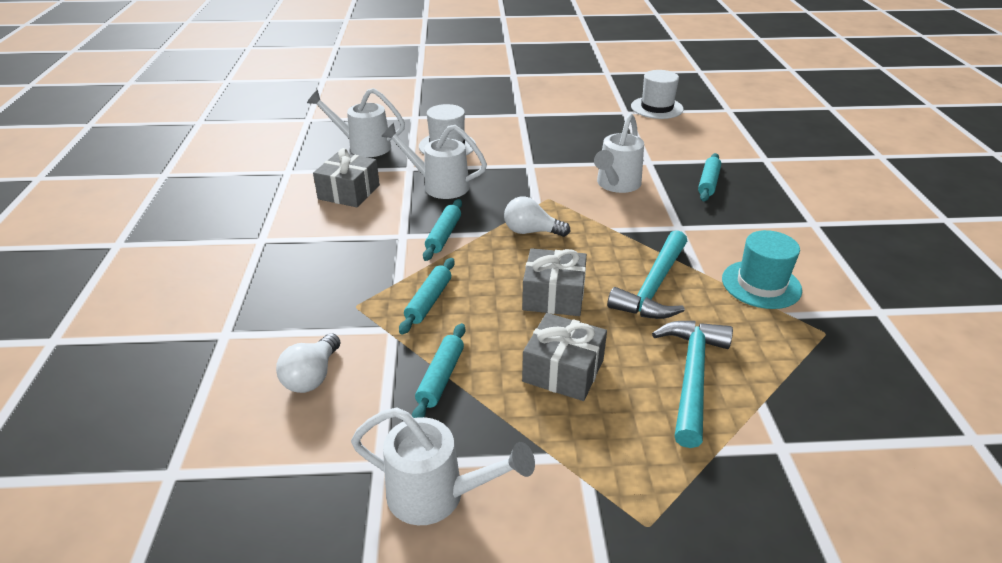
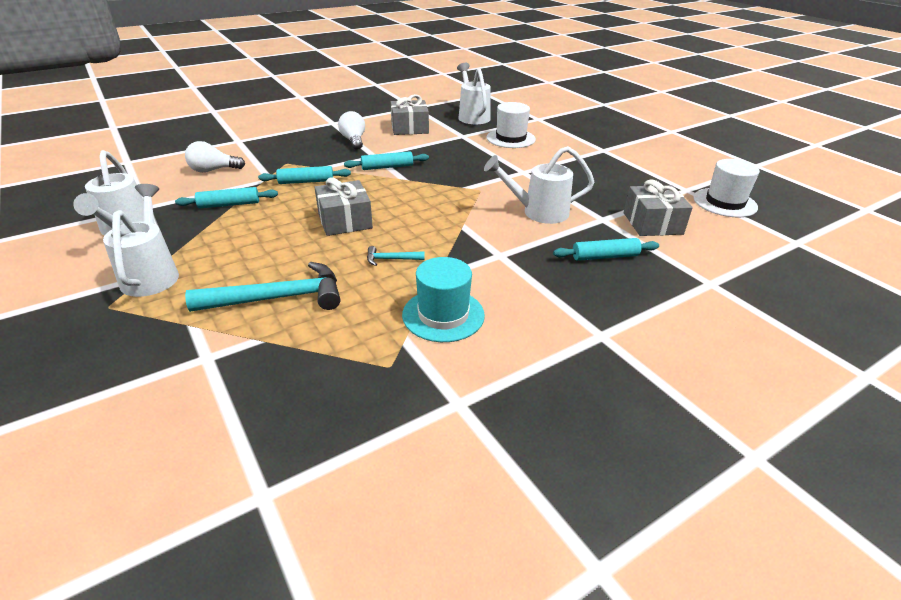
camera: 60 degrees right, 0 degrees up
white watering can [381,123,487,199] -> white watering can moved to [103,184,179,297]
white light bulb [504,197,570,237] -> white light bulb moved to [338,111,365,150]
grey gift [522,313,607,401] -> grey gift moved to [624,180,693,236]
turquoise hammer [607,230,687,319] -> turquoise hammer [367,246,425,266], size x0.45

